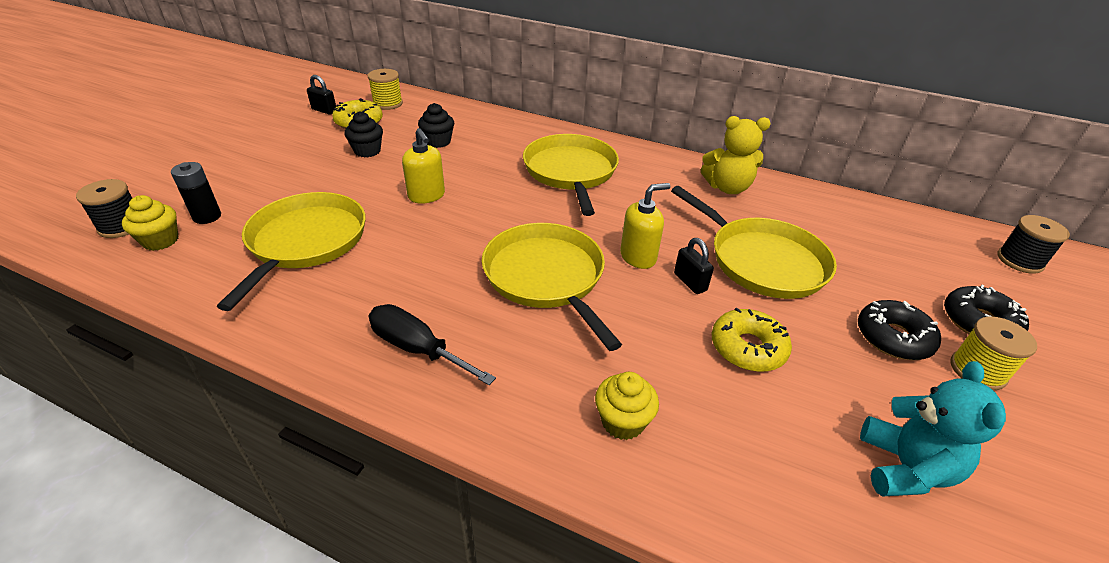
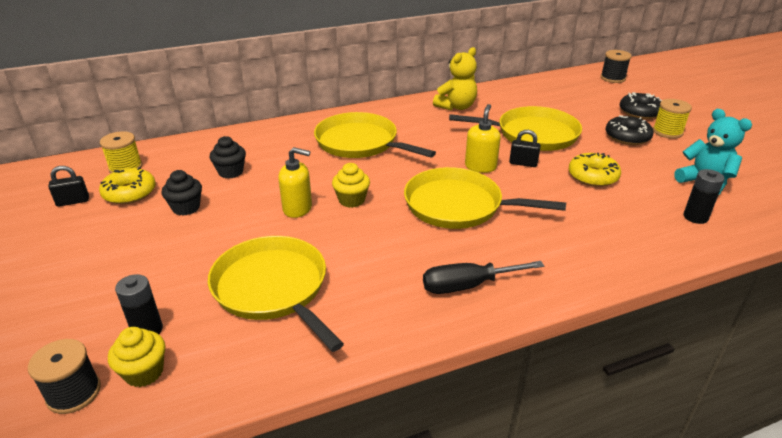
camera: 45 degrees left, 5 degrees down
yellow cupcake [595,372,659,440] -> yellow cupcake moved to [332,163,370,208]
none -> black battery [684,169,725,224]

